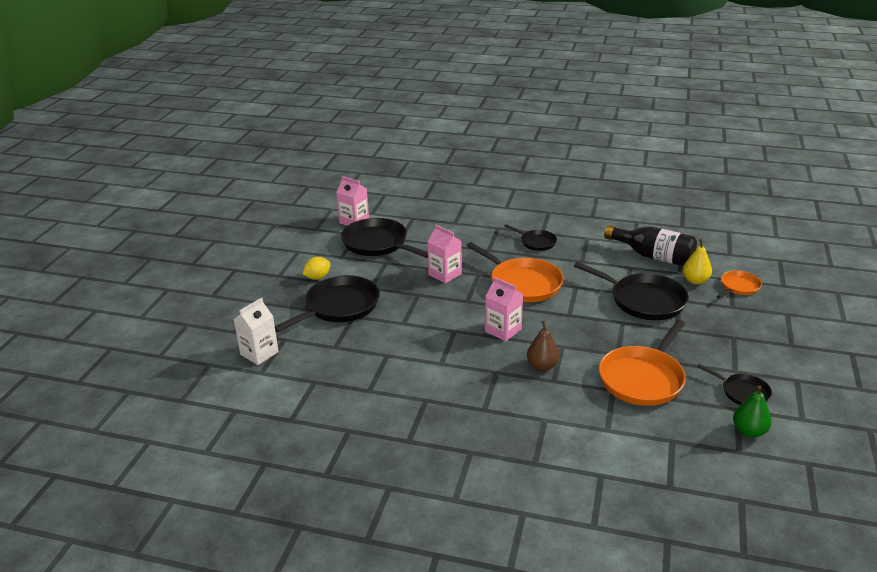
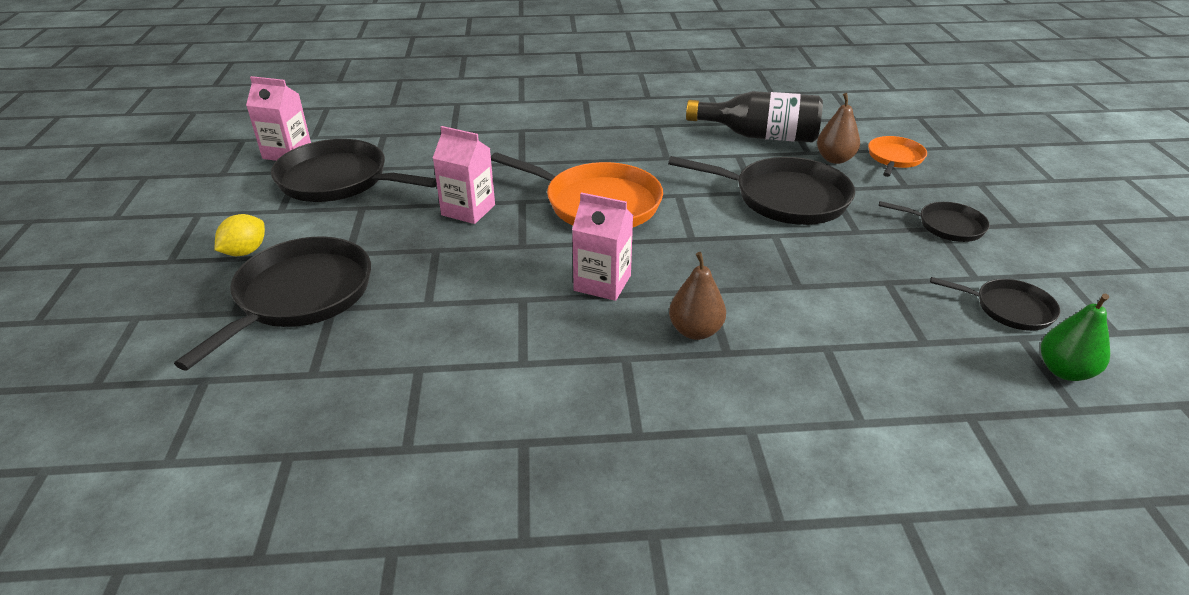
camera: 20 degrees left, 5 degrees up
white carton [233,298,279,365] -> none
black pan [504,224,557,251] -> black pan moved to [879,201,990,242]
orange pan [599,320,686,406] -> none
yellow pear [683,239,712,284] -> brown pear [817,93,860,164]

